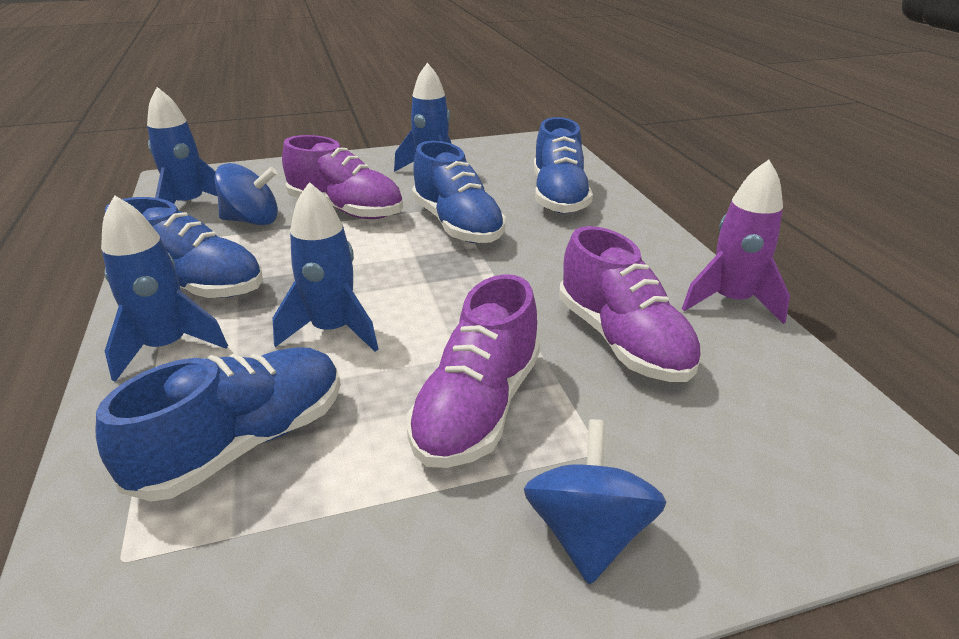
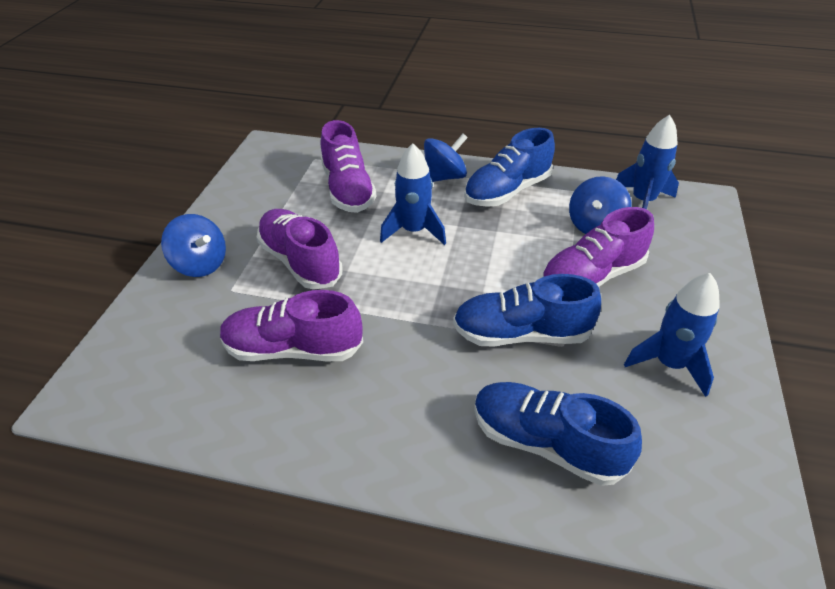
camera: 120 degrees right, 10 degrees up
blue shoe [96,347,341,502] -> purple shoe [321,120,377,213]
blue rocket [101,195,228,382] -> blue spinning top [424,133,468,182]
purple rocket [682,160,790,324] -> none

